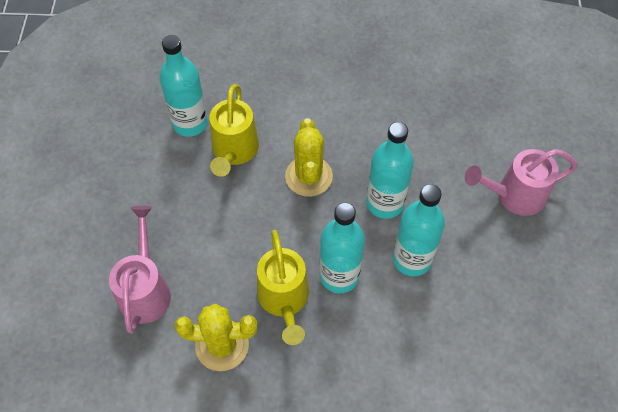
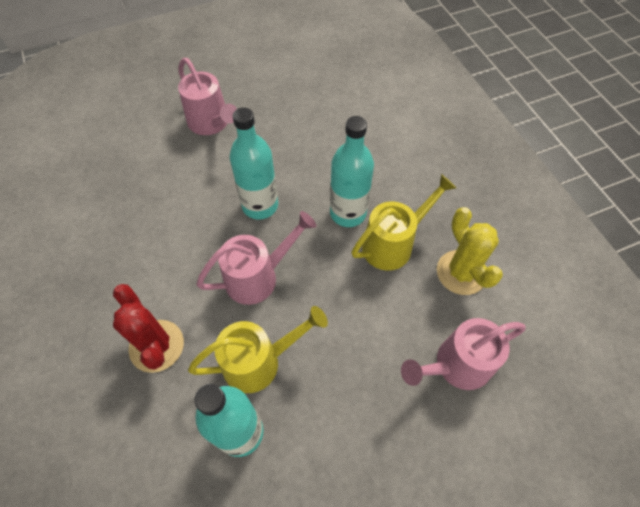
camera: 115 degrees left, 0 degrees up
yellow cactus [285,118,333,197] -> pink watering can [196,211,316,305]
turquoise bottle [393,184,445,277] -> none
none -> red cactus [113,284,184,373]

